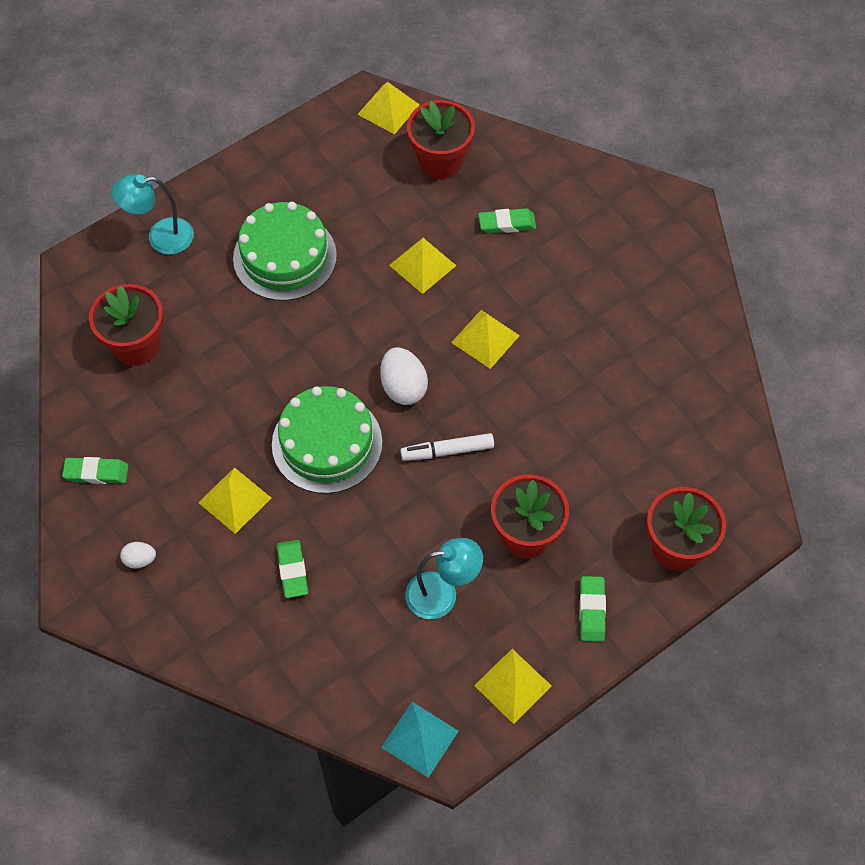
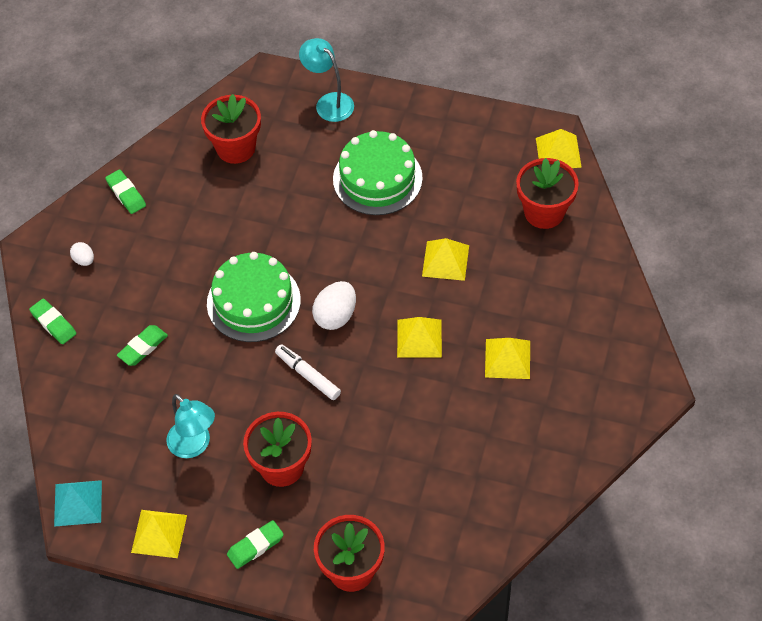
camera: 55 degrees right, 5 degrees down
yellow pyramid [198,467,271,534] -> yellow pyramid moved to [485,338,530,379]
green eraser [478,208,536,233] -> green eraser moved to [29,299,76,344]

